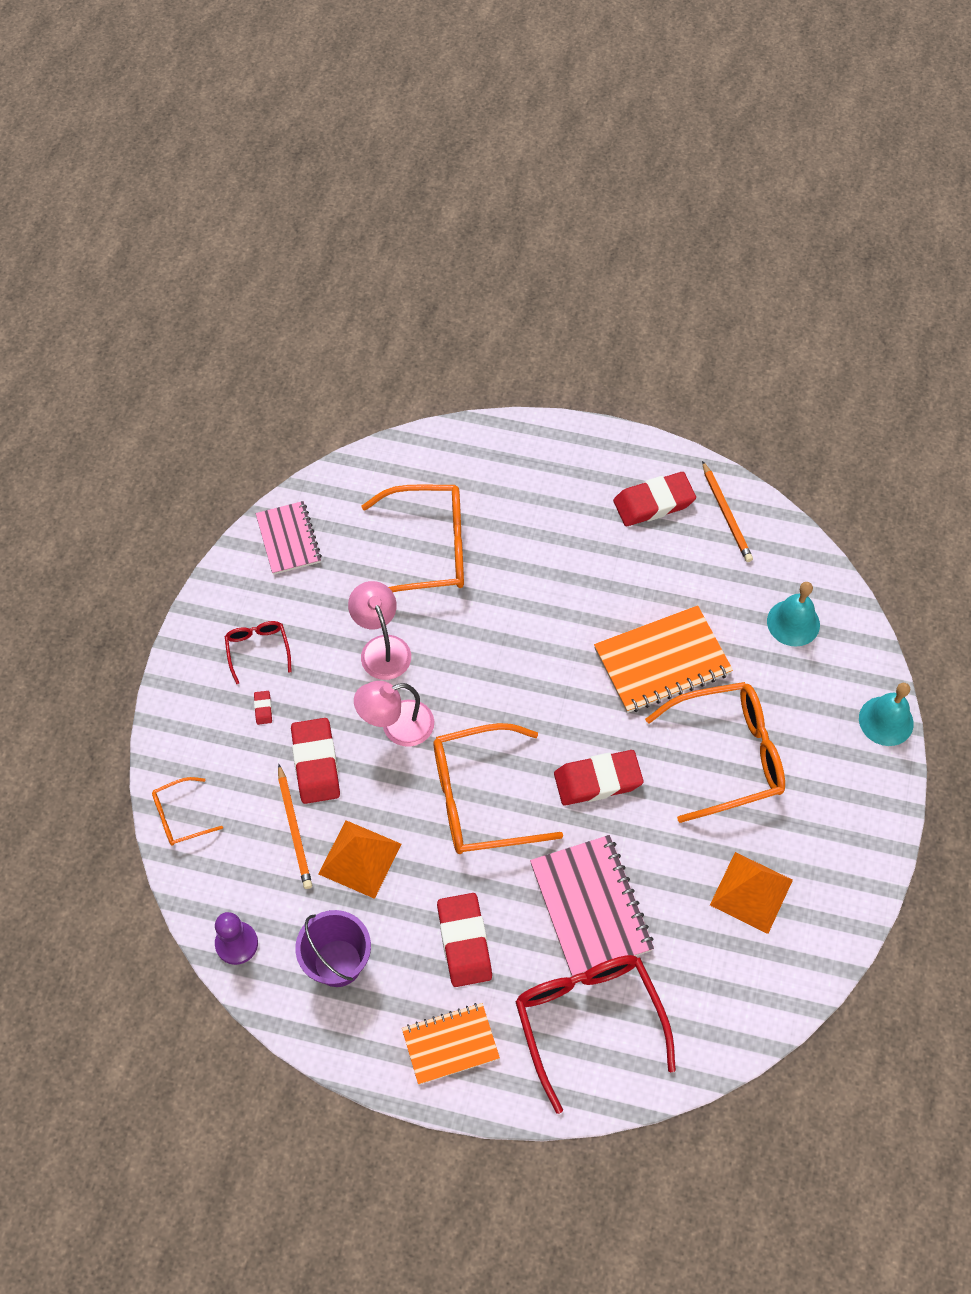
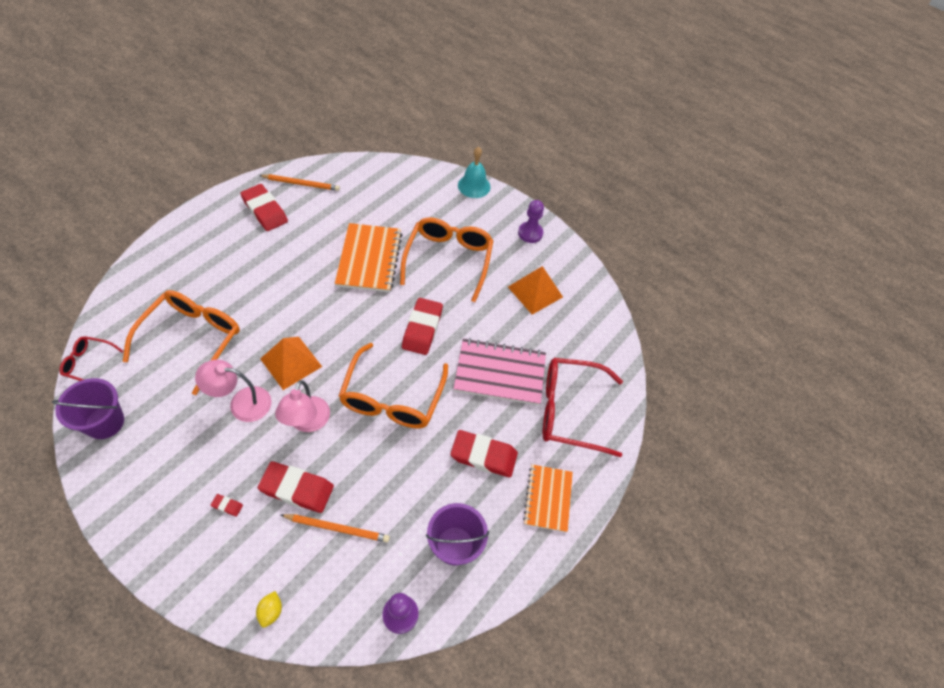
camera: 70 degrees left, 5 degrees down
orange glasses [152,777,223,846] -> yellow lemon [256,591,282,628]
red glasses [225,621,292,684] -> red glasses moved to [59,336,124,381]
pink notebook [256,501,322,575] -> purple bucket [52,378,124,439]
orange pyramid [318,820,402,899] -> orange pyramid moved to [260,337,322,390]
red eraser [613,472,696,526] -> red eraser turned 45 degrees counterclockwise [240,184,288,231]
turquoise bell [767,582,820,647] -> none
none -> purple pawn [518,200,544,243]

